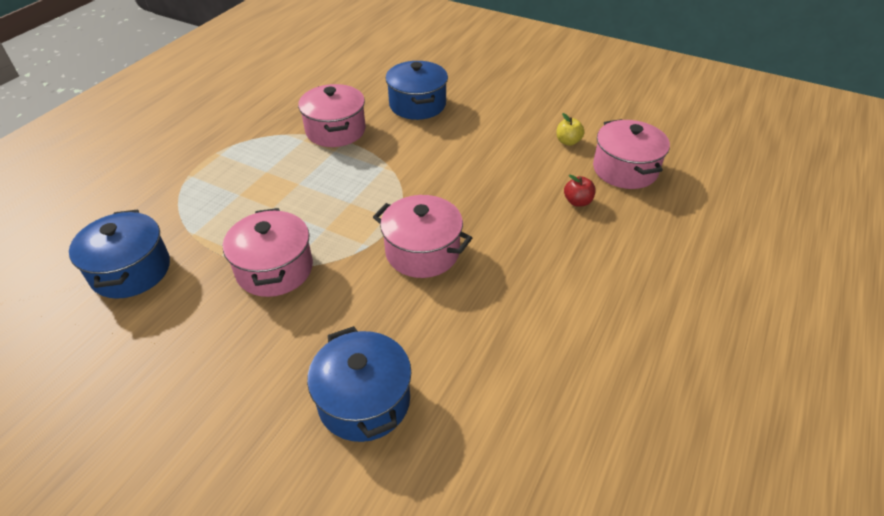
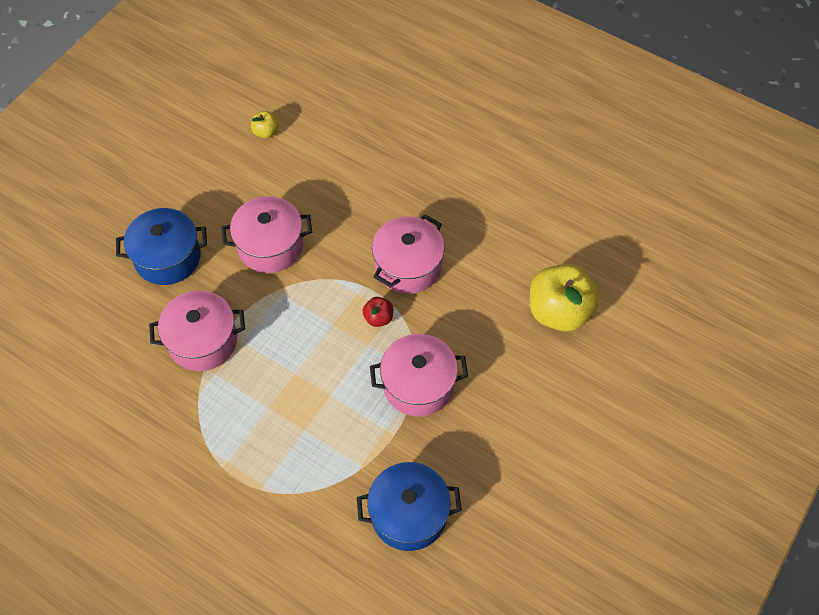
camera: 85 degrees left, 15 degrees up
blue pot [307,326,411,442] -> yellow apple [530,264,599,332]
red apple [564,175,595,207] -> red apple moved to [362,297,393,327]
pink pot [593,119,670,189] -> pink pot moved to [221,196,312,273]

